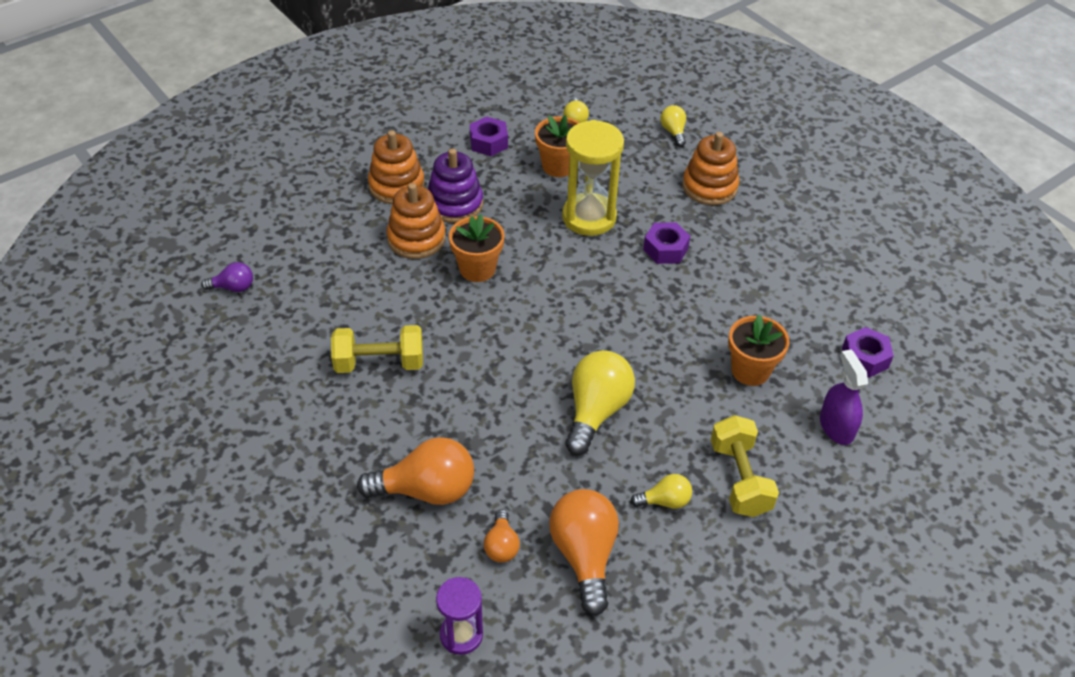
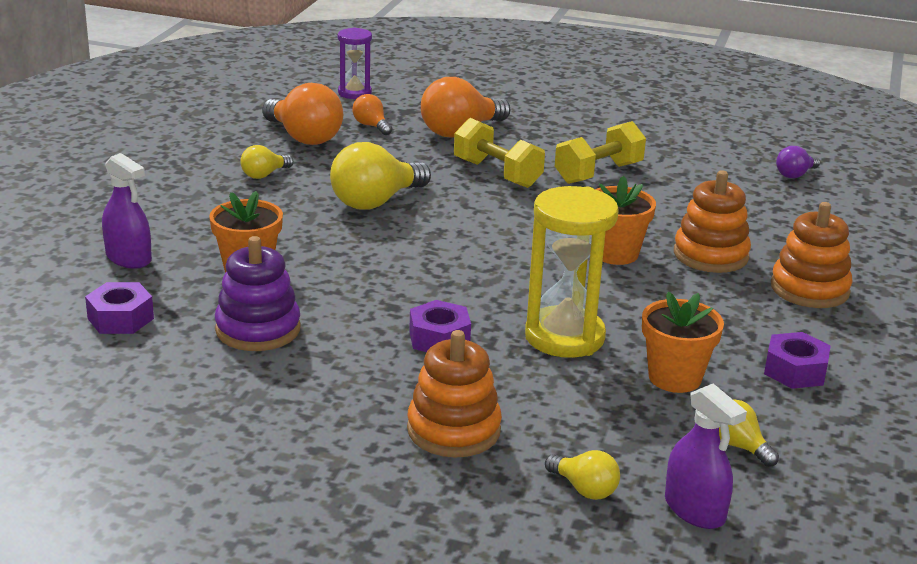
camera: 145 degrees right, 20 degrees down
purple stacking toy [428,149,483,223] -> purple stacking toy moved to [215,236,301,351]
yellow light bulb [565,350,635,455] -> yellow light bulb turned 60 degrees clockwise [330,142,431,210]
yellow dumbbell [711,415,779,517] -> yellow dumbbell moved to [454,118,545,188]
none -> purple spray bottle [665,384,747,529]

